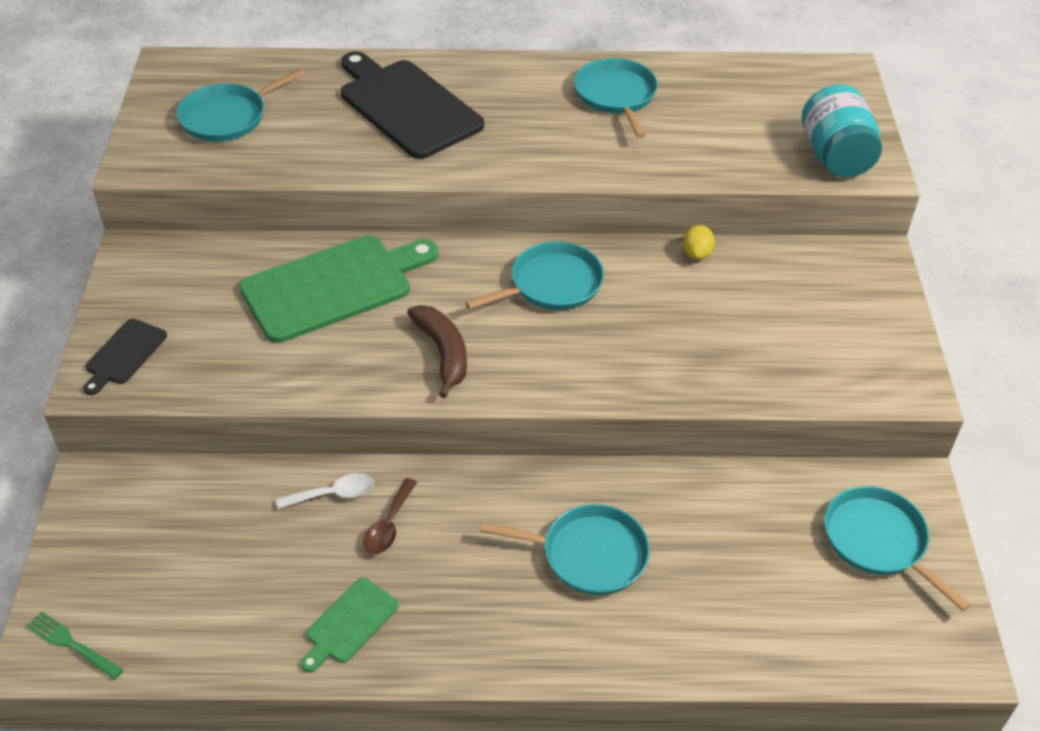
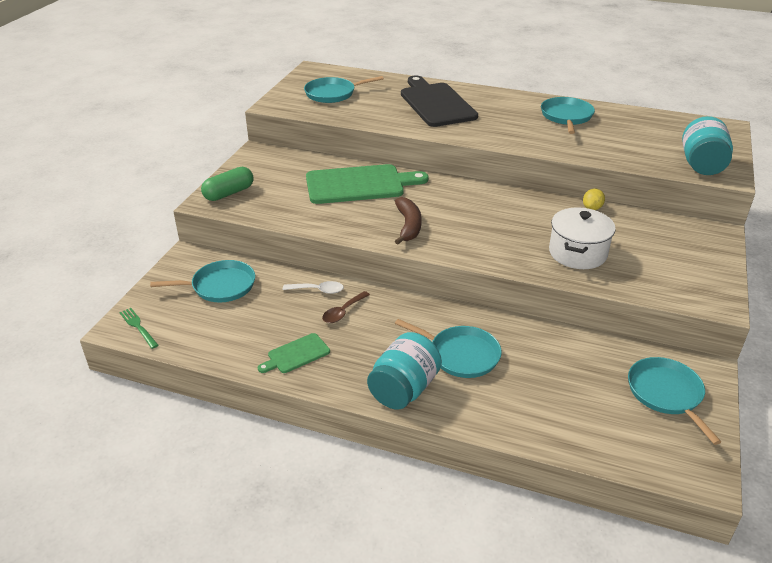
camera: 20 degrees right, 10 degrees down
black cutting board [83,319,167,395] -> green capsule [201,167,254,201]
turquoise pan [465,241,604,310] -> turquoise pan moved to [150,260,255,302]
none -> turquoise jar [367,332,442,410]
none -> white pot [549,207,616,269]

